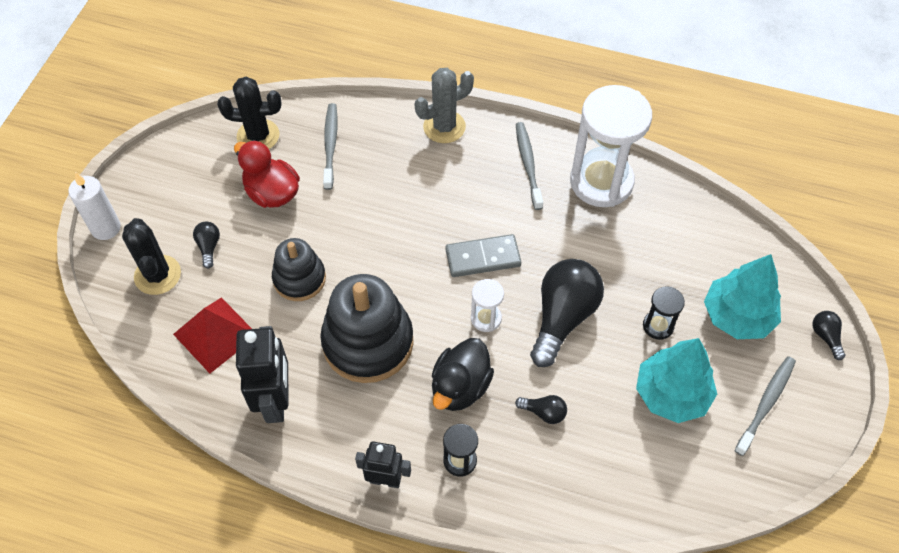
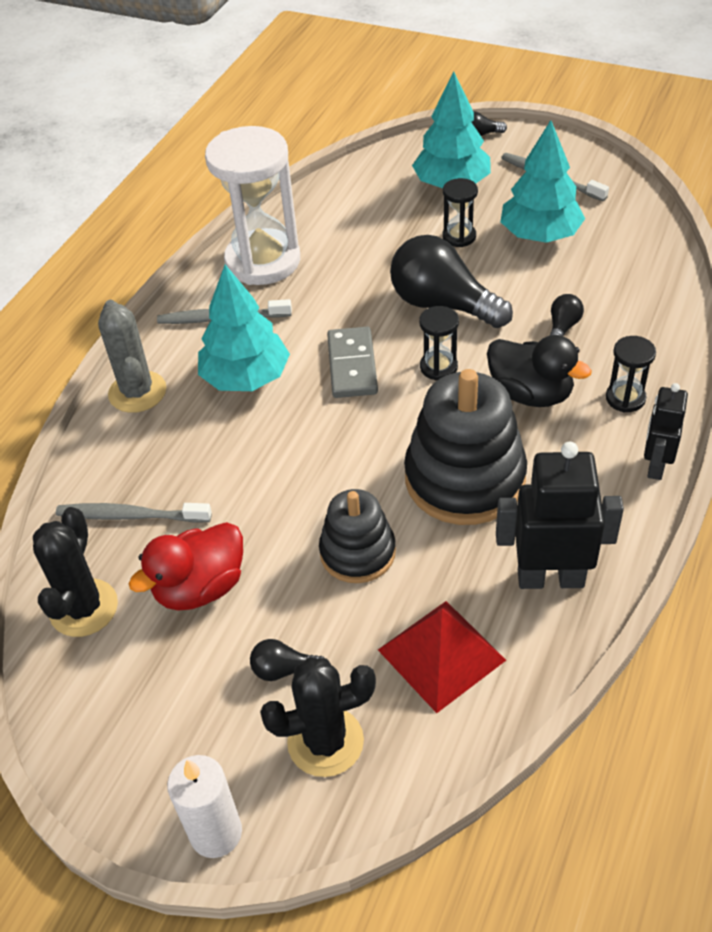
camera: 80 degrees left, 10 degrees down
white hourglass [471,279,504,332] -> black hourglass [419,306,459,381]
none -> turquoise tree [198,265,290,391]

